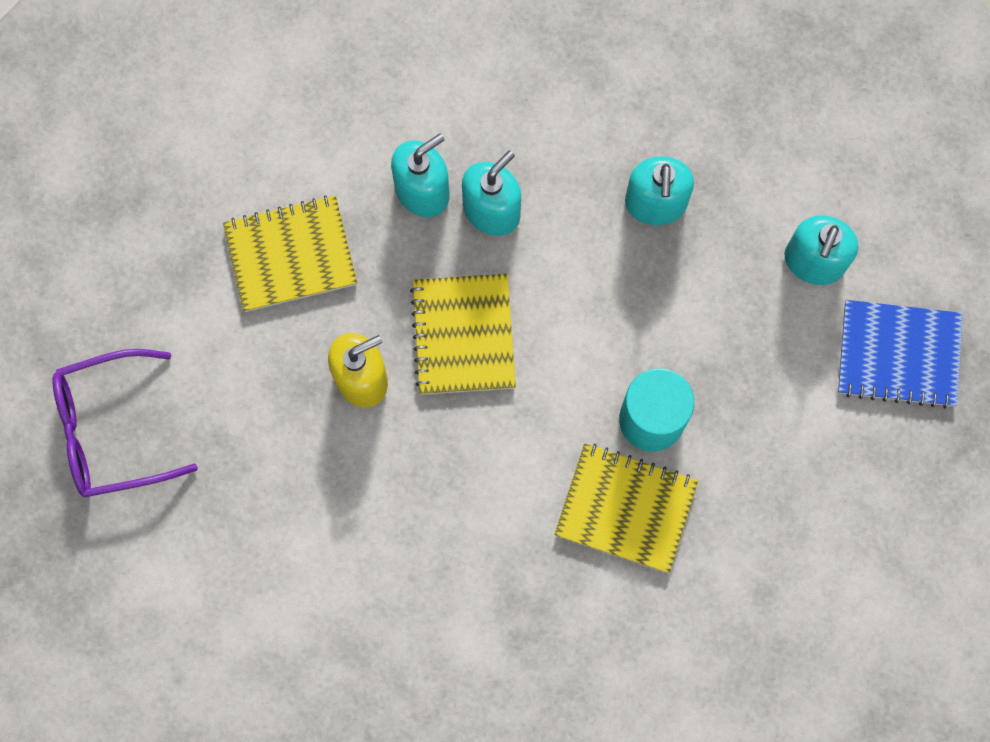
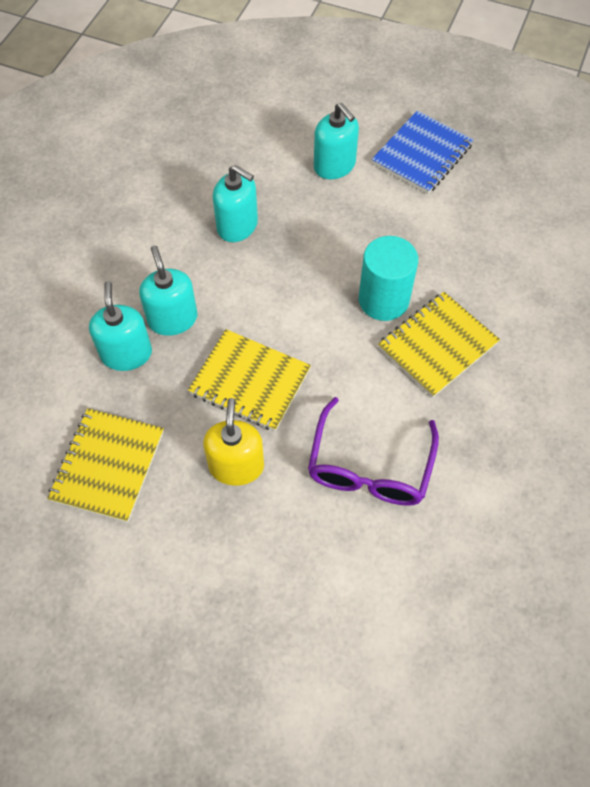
camera: 60 degrees left, 15 degrees down
purple glasses [52,349,198,498] -> purple glasses moved to [308,397,439,506]

